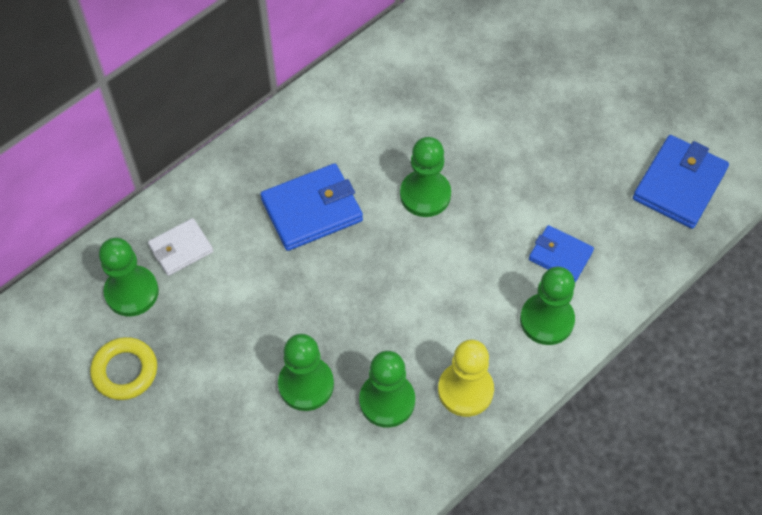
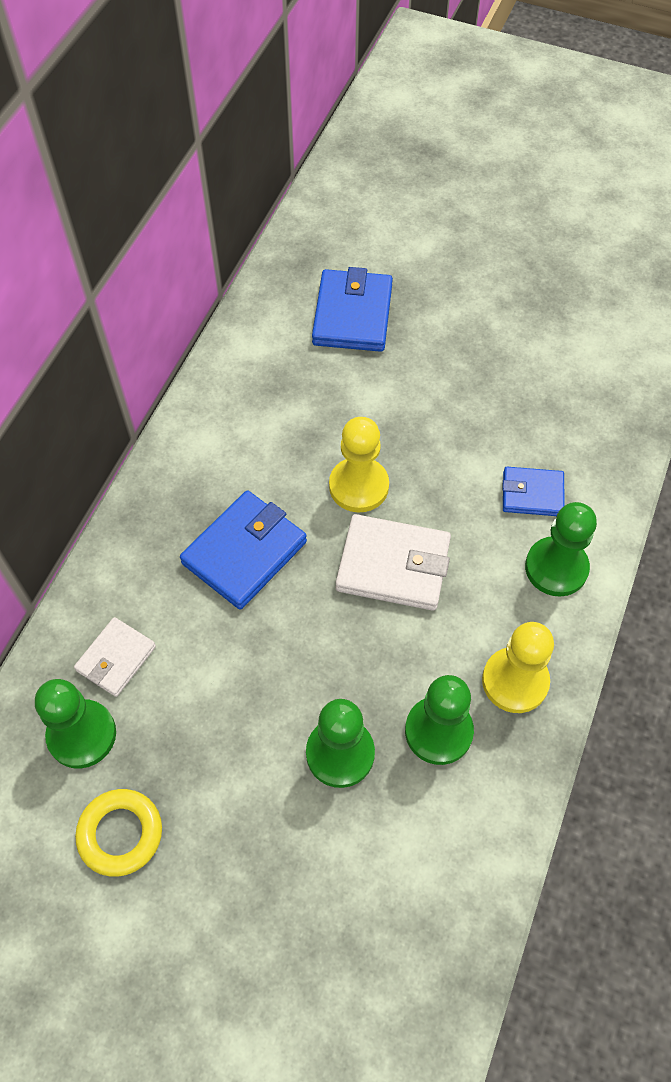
camera: 25 degrees left, 0 degrees up
green pawn [400,137,451,217] -> yellow pawn [329,417,389,513]
blue wallet [633,135,729,229] -> blue wallet moved to [312,267,393,352]
none -> white wallet [336,514,451,611]

